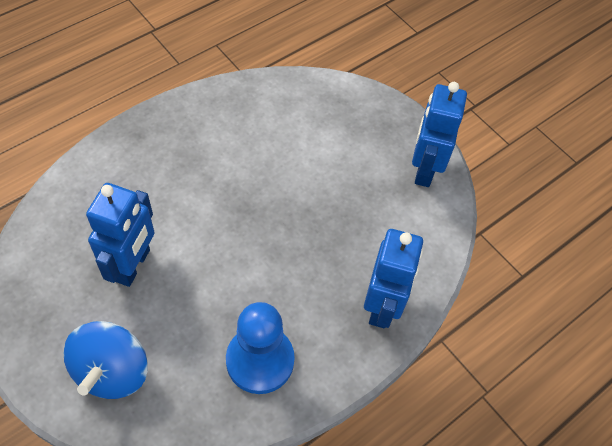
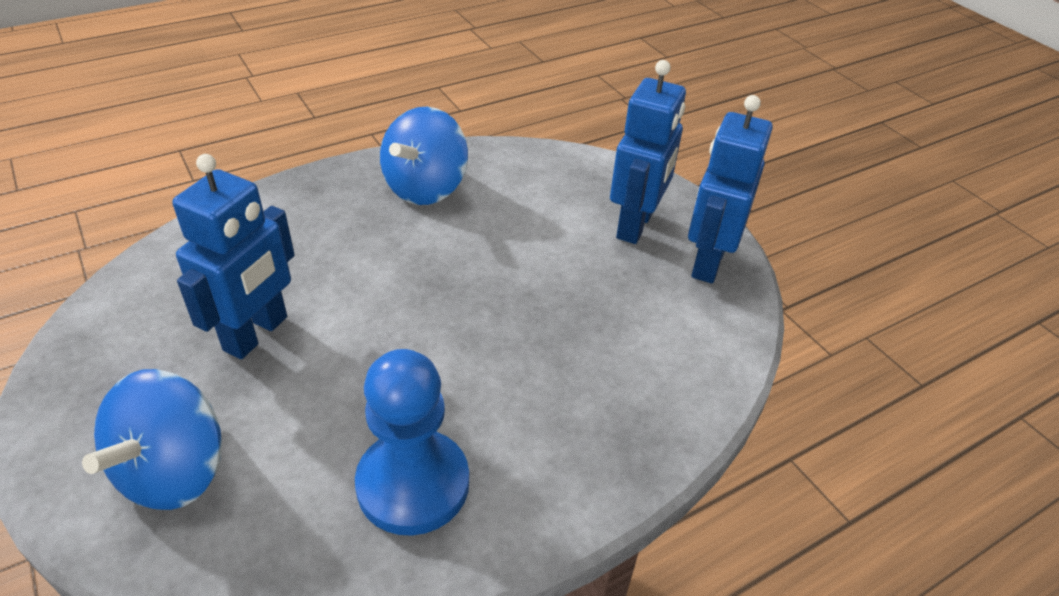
camera: 10 degrees right, 15 degrees down
blue robot [364,229,423,328] -> blue robot moved to [610,60,686,244]
none -> blue spinning top [380,107,468,205]

